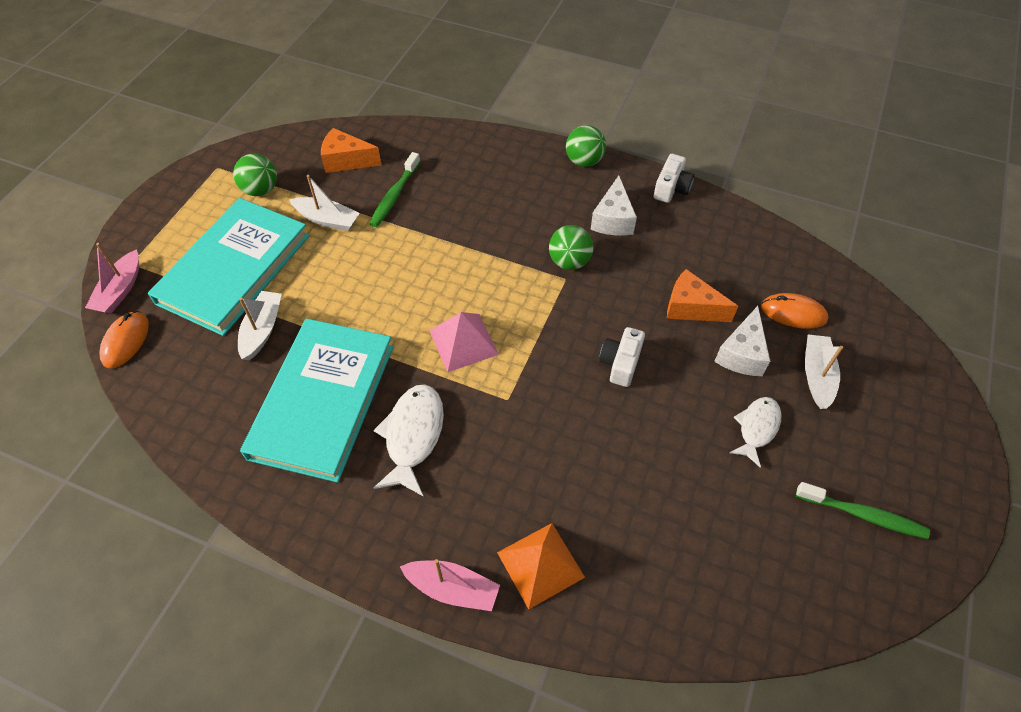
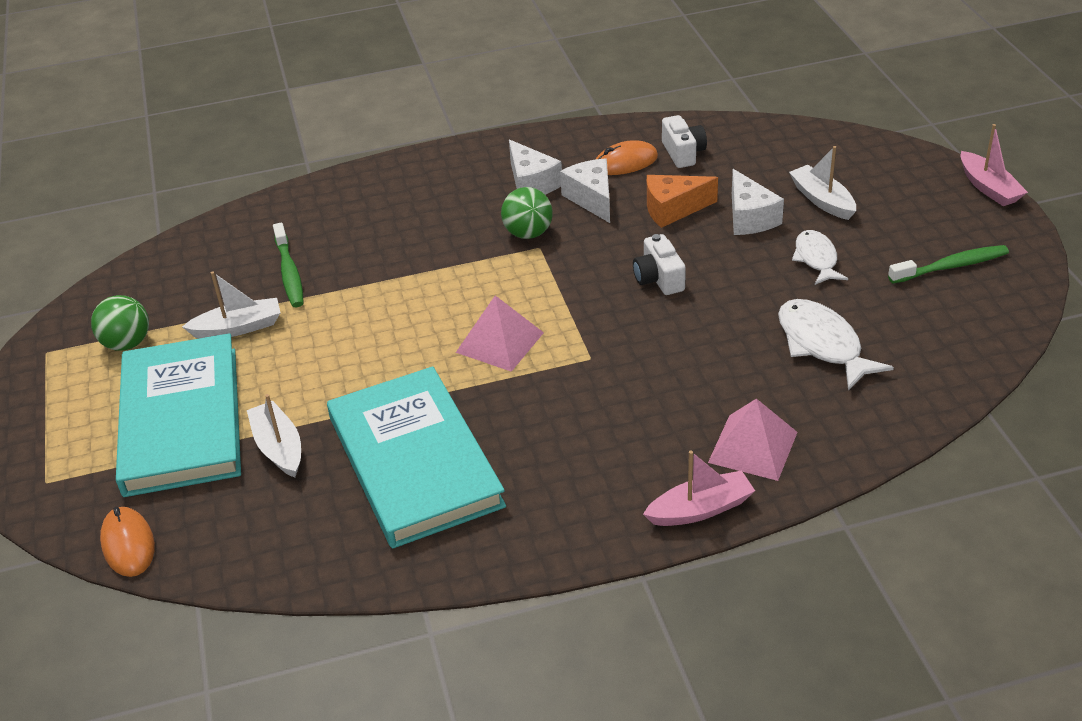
camera: 35 degrees left, 15 degrees down
pink boat [85,243,139,314] -> pink boat moved to [961,124,1028,206]
orange cheese [321,128,382,173] -> none
white fish [374,384,444,497] -> white fish moved to [778,299,894,391]
orange pyramid [497,523,585,609] -> pink pyramid [708,398,797,481]
green ball [566,125,606,167] -> none
white camera [654,154,694,203] -> white camera moved to [662,115,707,168]
orange mouse [761,293,828,329] -> orange mouse moved to [595,140,658,175]
none -> white cheese [560,158,610,223]

